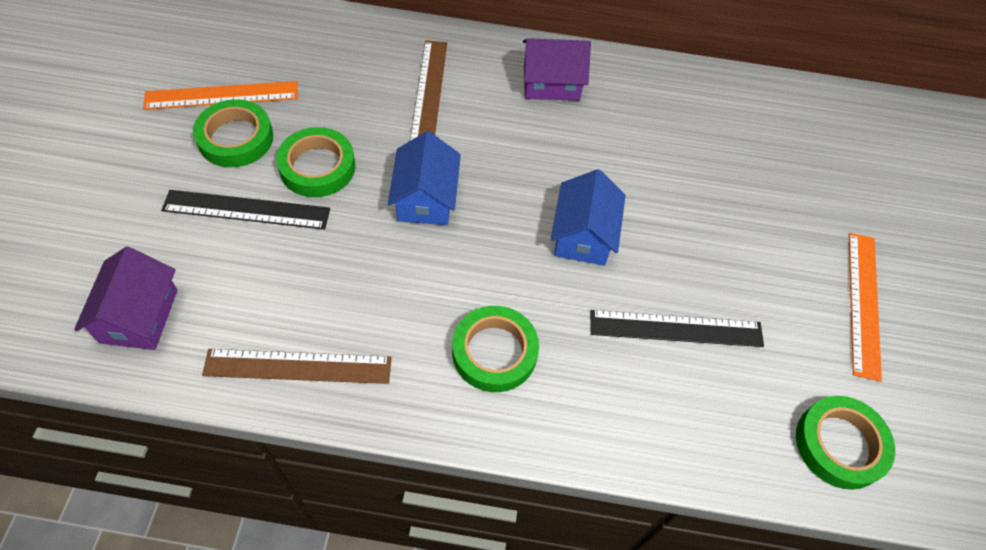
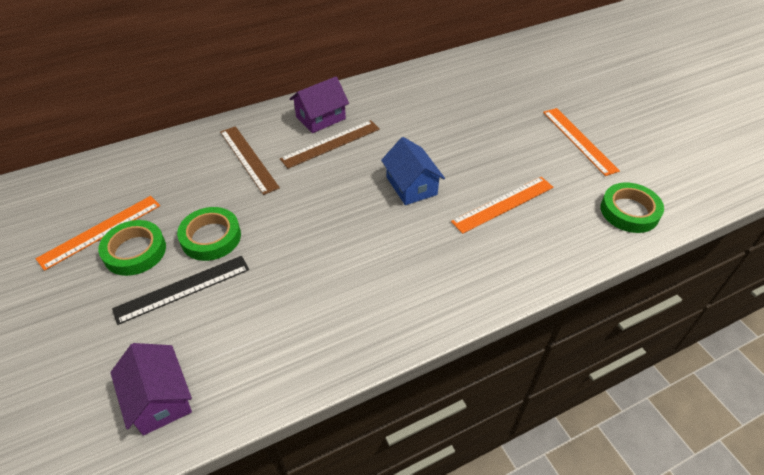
camera: 30 degrees left, 10 degrees down
brown ruler [202,349,392,384] -> brown ruler moved to [280,120,380,169]
blue house [388,131,461,225] -> none
green tape [452,306,539,392] -> none
black ruler [590,310,764,347] -> orange ruler [451,177,554,234]

